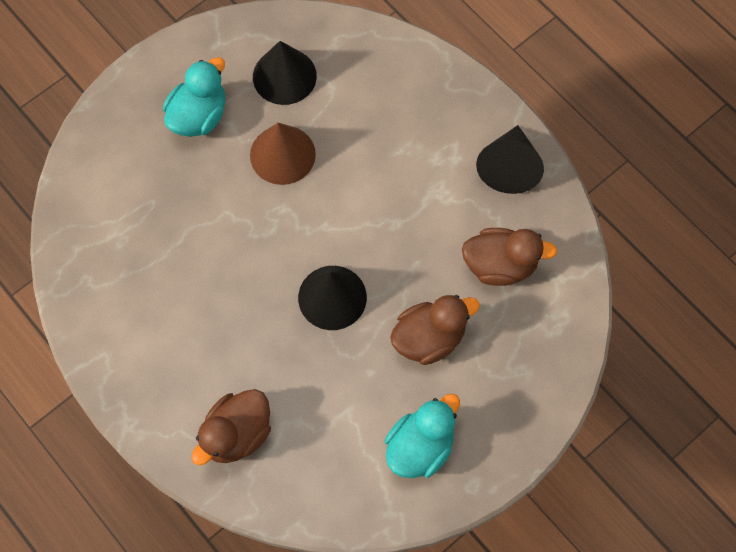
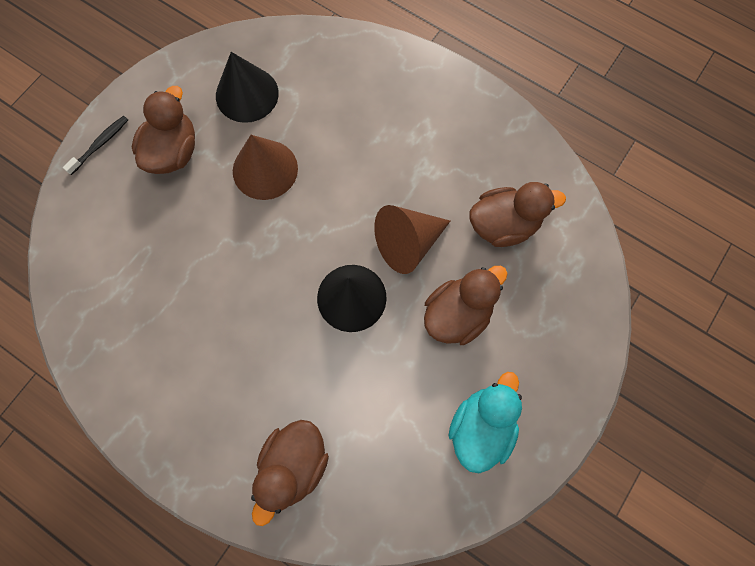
camera: 15 degrees left, 5 degrees up
turquoise duck [163,57,225,137] -> brown duck [132,86,195,174]
black cone [476,125,544,194] -> none
none -> black toothbrush [63,116,128,175]
none -> brown cone [374,205,450,274]

